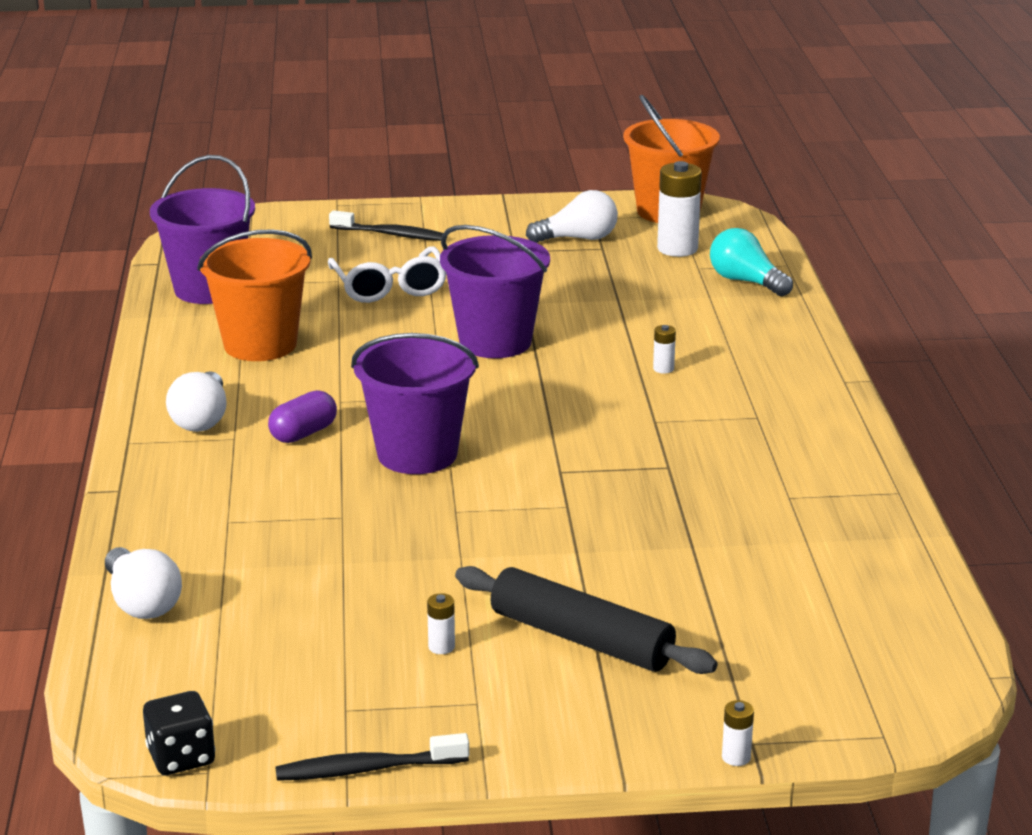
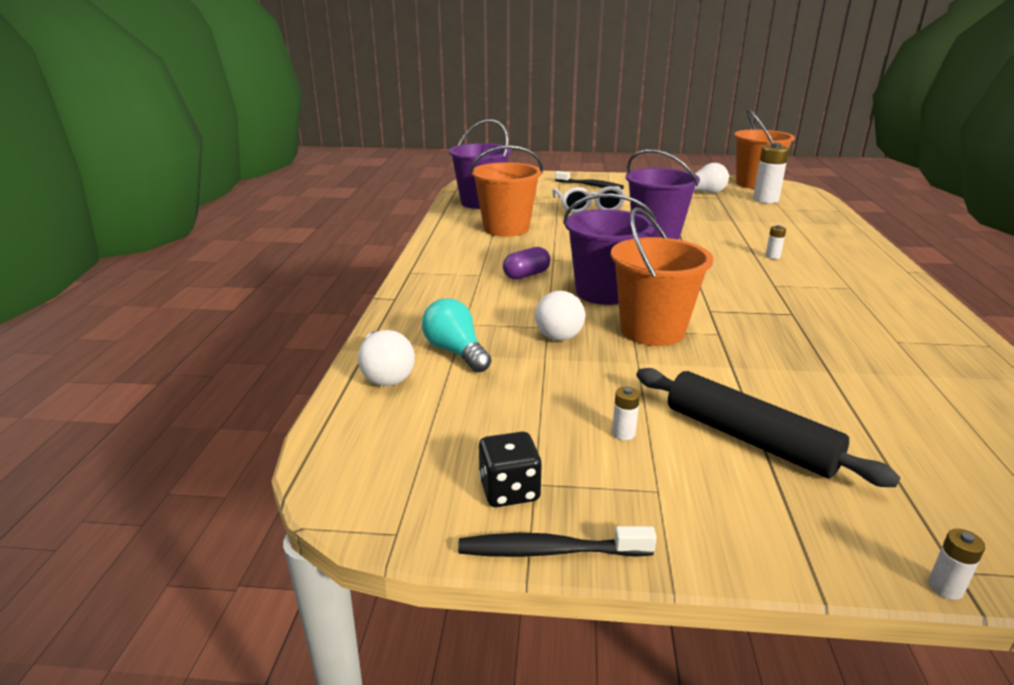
camera: 10 degrees right, 0 degrees up
black dice [143,691,215,775] -> black dice moved to [479,432,542,507]
white light bulb [166,371,227,432] -> white light bulb moved to [535,291,585,341]
turquoise light bulb [710,228,793,296] -> turquoise light bulb moved to [422,298,491,372]
none -> orange bucket [611,207,714,346]

